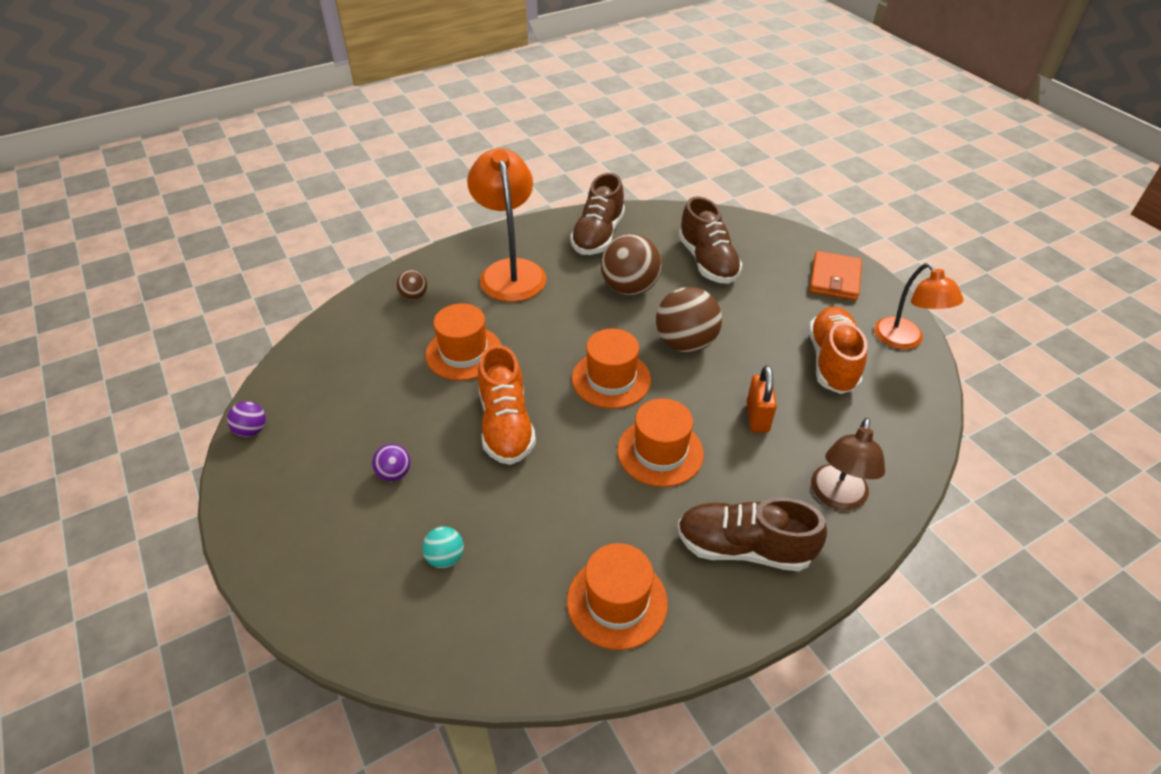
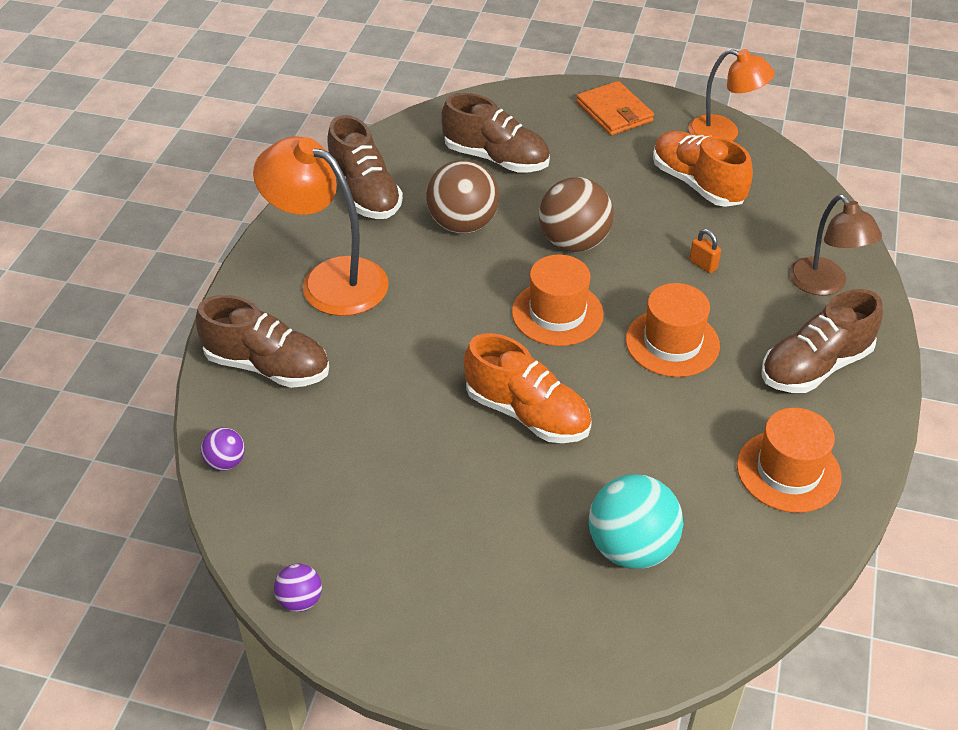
camera: 45 degrees left, 0 degrees up
purple ball [372,444,411,481] -> purple ball moved to [201,427,245,471]
brown ball [397,270,427,300] -> brown shoe [195,295,329,388]
turquoise ball [422,526,464,568] -> turquoise ball [589,474,683,569], size x2.02
orange hat [425,303,501,381] -> none
orange padlock [747,365,777,433] -> orange padlock [689,229,721,273], size x0.63

